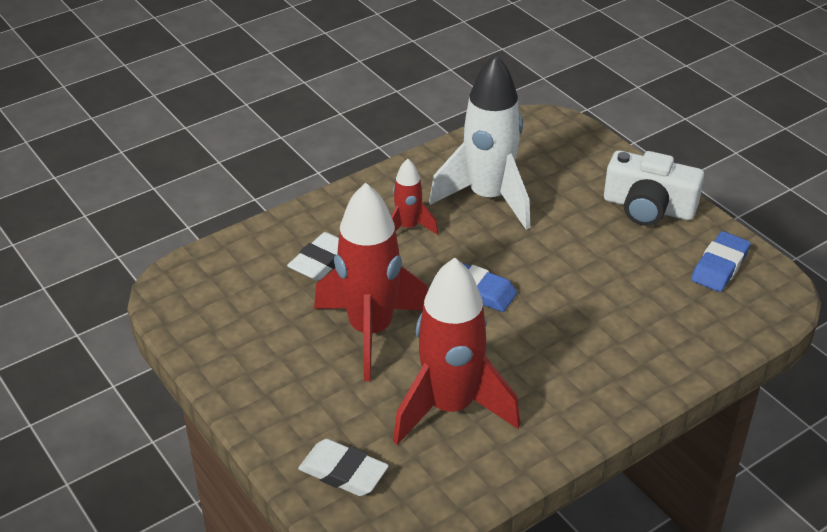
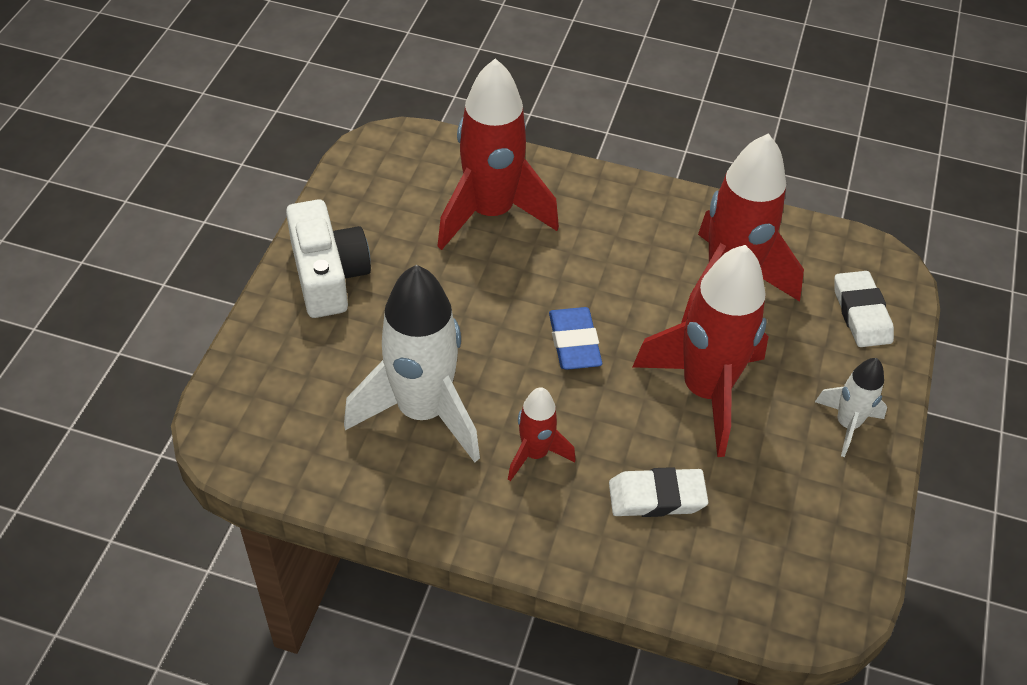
camera: 130 degrees left, 10 degrees up
blue eraser [691,231,751,292] -> none
none -> red rocket [437,58,559,250]
none -> white rocket [815,358,887,457]

